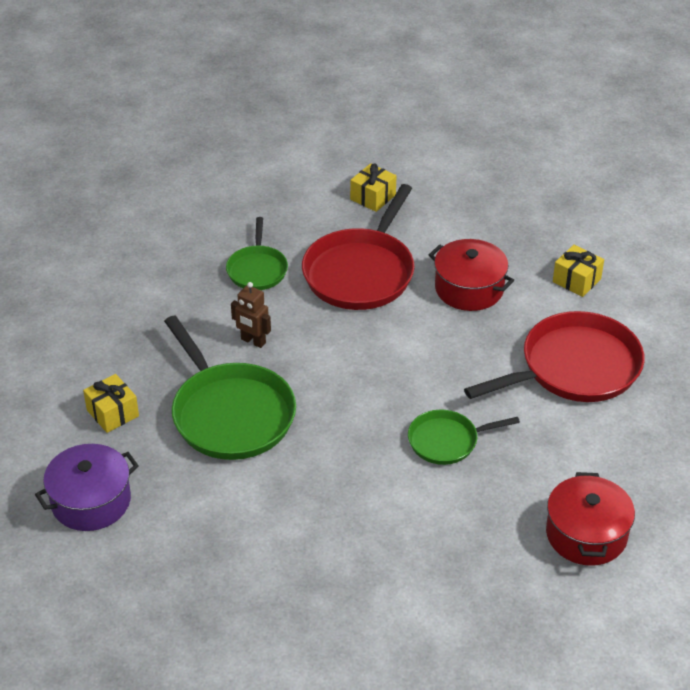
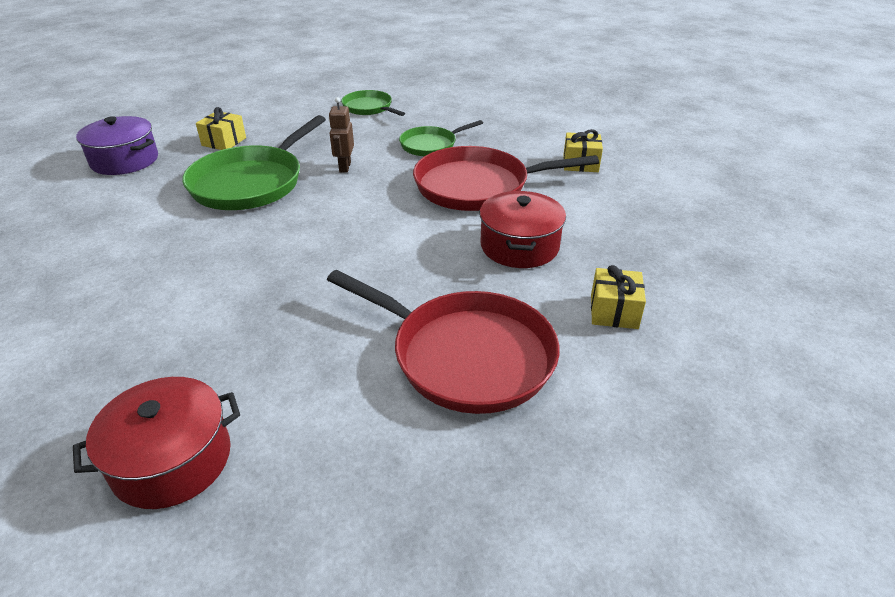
camera: 60 degrees right, 5 degrees down
green pan [408,410,520,465] -> green pan moved to [341,90,405,116]

